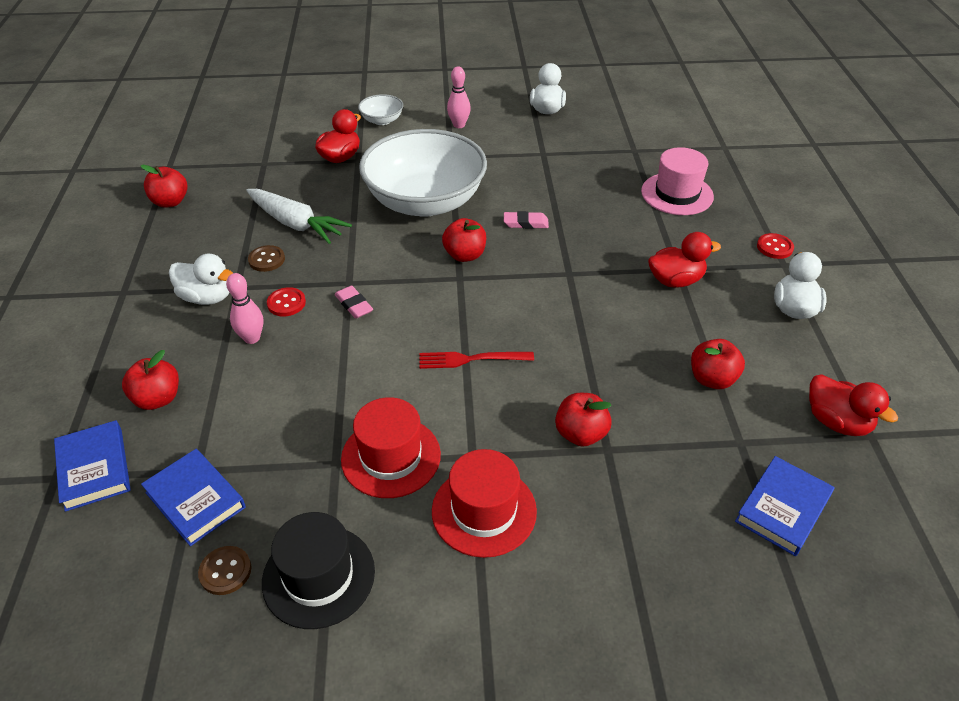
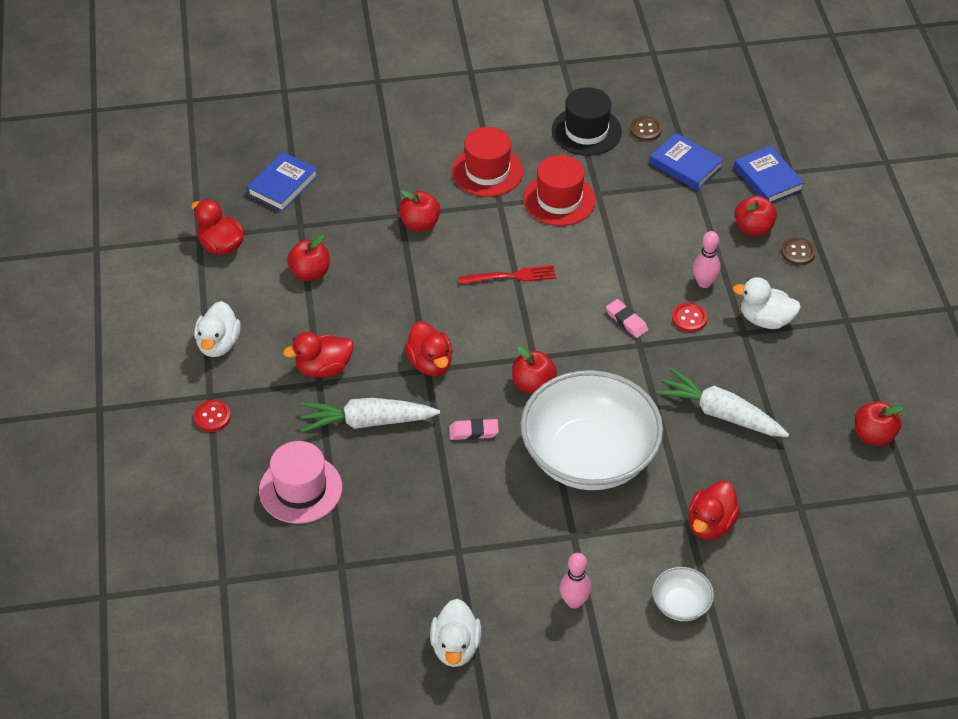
camera: 175 degrees right, 5 degrees up
brown button [248,245,285,272] -> brown button moved to [781,237,816,265]
none -> white carrot [301,398,440,433]
none -> red duck [405,321,453,376]

